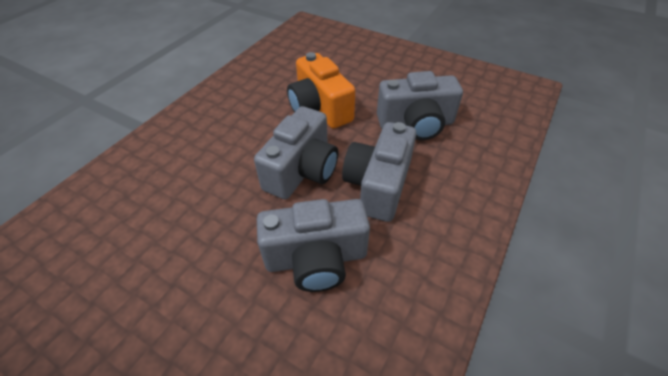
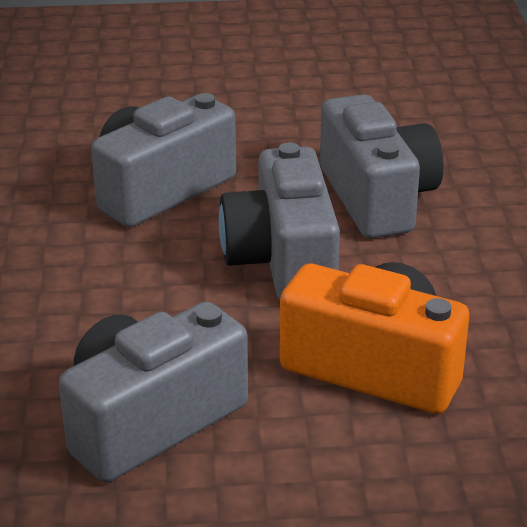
camera: 145 degrees right, 15 degrees down
grey camera [342,122,416,222] -> grey camera moved to [320,94,444,238]

